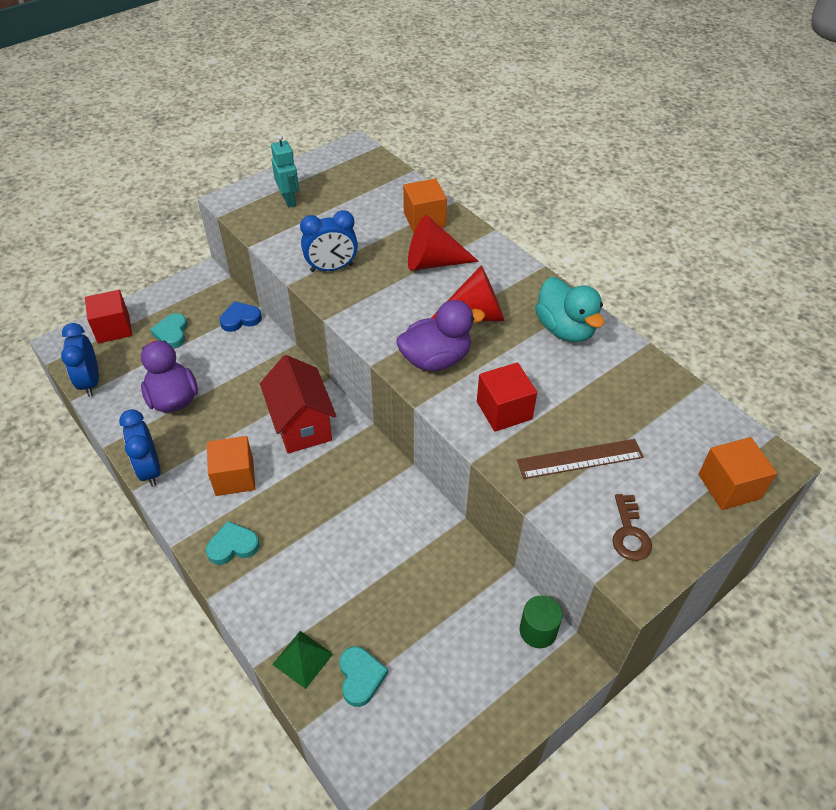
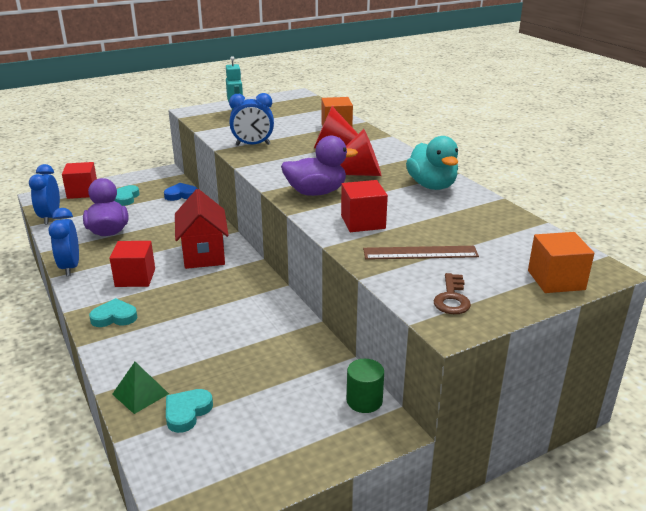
camera: 10 degrees right, 20 degrees down
orange cube [207,436,255,496] -> red cube [110,241,155,287]
turquoise heart [339,646,388,707] -> turquoise heart turned 150 degrees counterclockwise [166,389,213,433]

